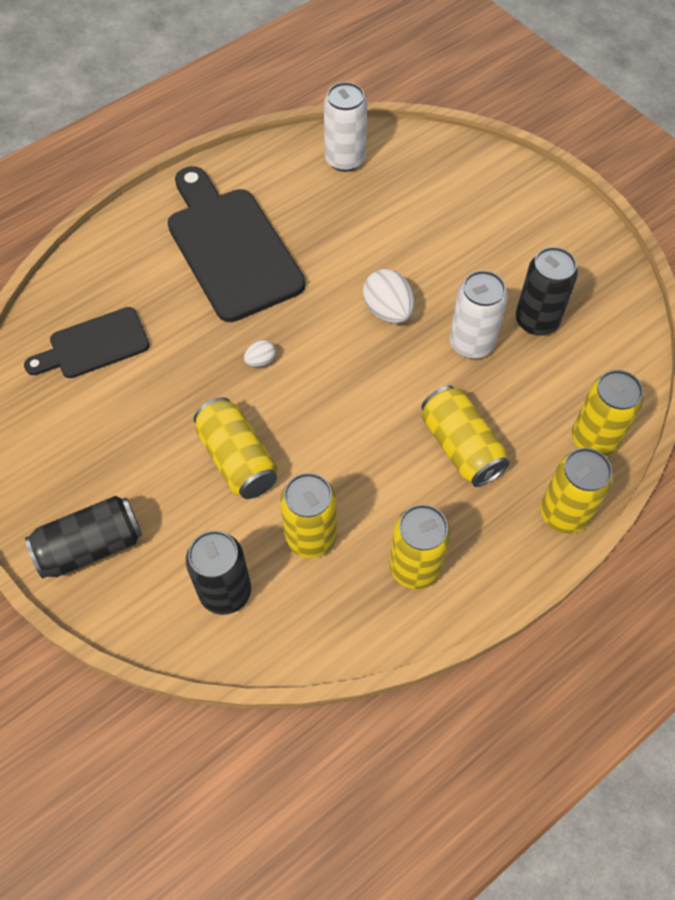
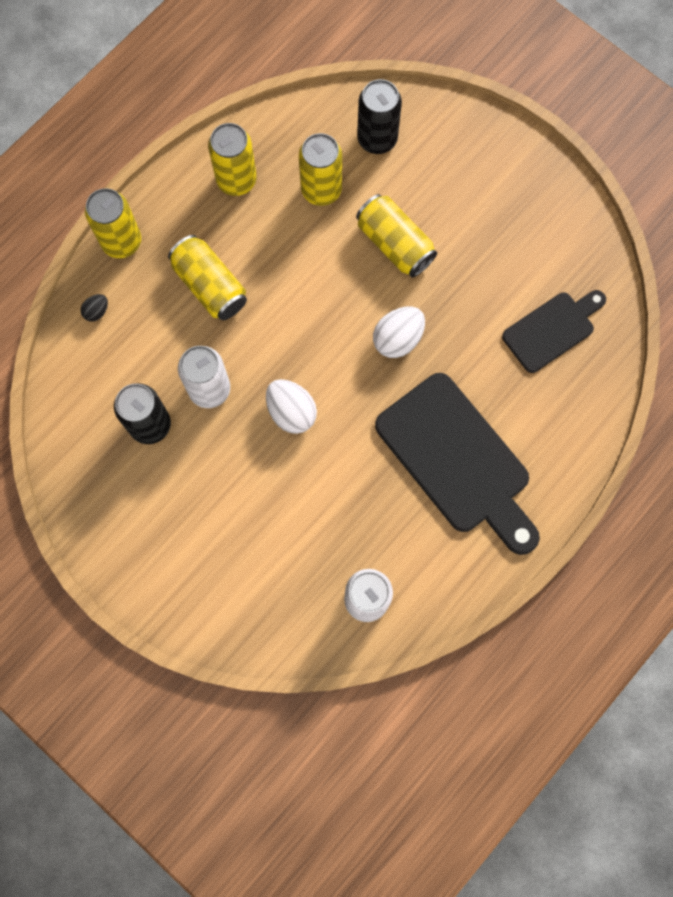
camera: 170 degrees right, 15 degrees up
black can [25,496,142,579] -> none
white egg [244,340,276,367] -> white egg [373,307,425,358], size x1.90
yellow can [572,370,644,456] -> black egg [81,294,108,321]

